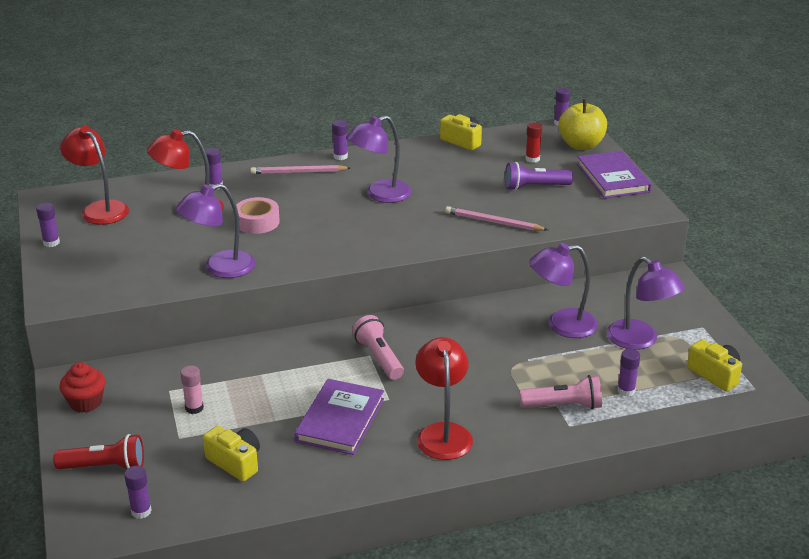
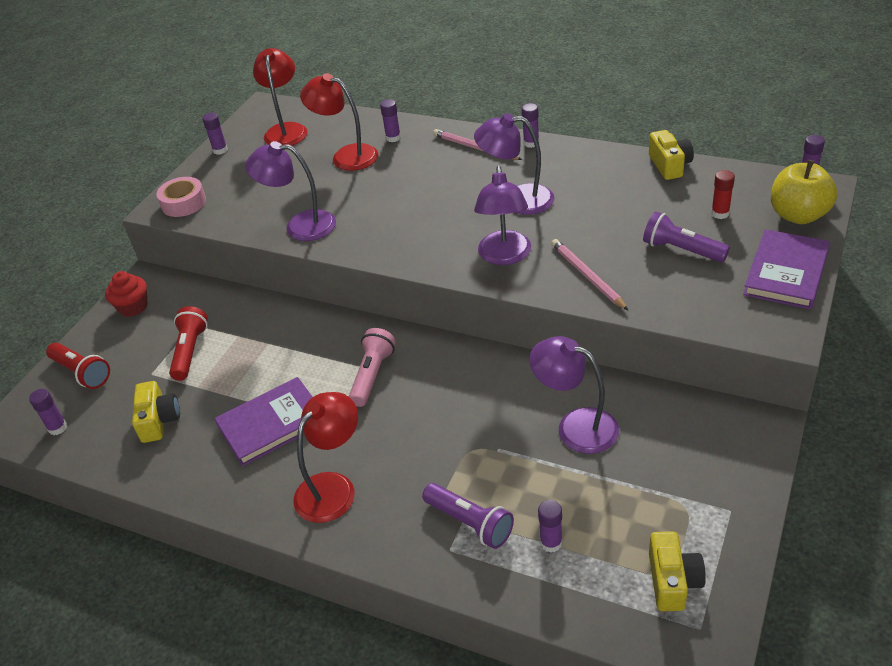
camera: 45 degrees right, 10 degrees up
pink glue stick [180,365,204,414] -> red flashlight [169,306,208,381]
pink tape [236,197,280,234] -> pink tape moved to [156,177,206,217]
pink flashlight [520,375,602,410] -> purple flashlight [422,483,514,549]
purple lamp [607,257,685,350] -> purple lamp moved to [474,166,531,265]

